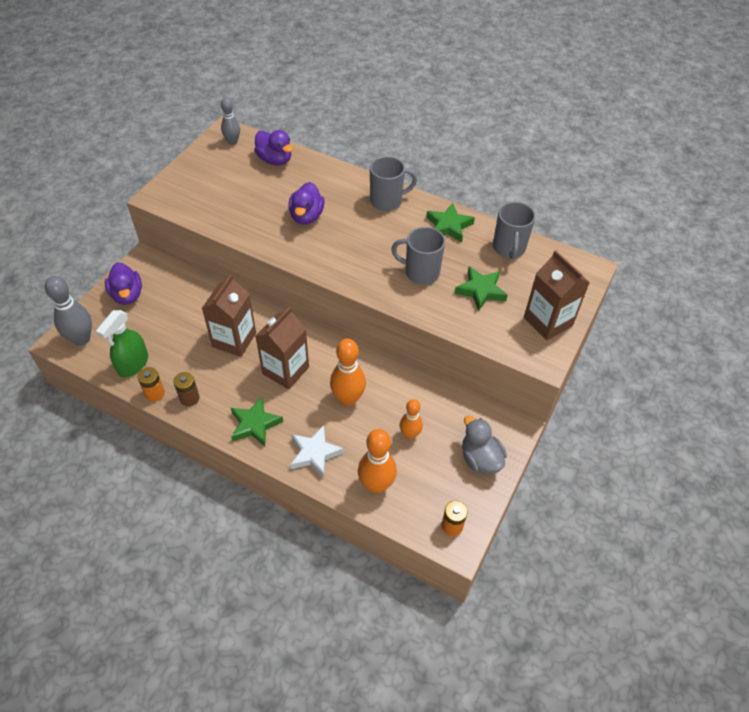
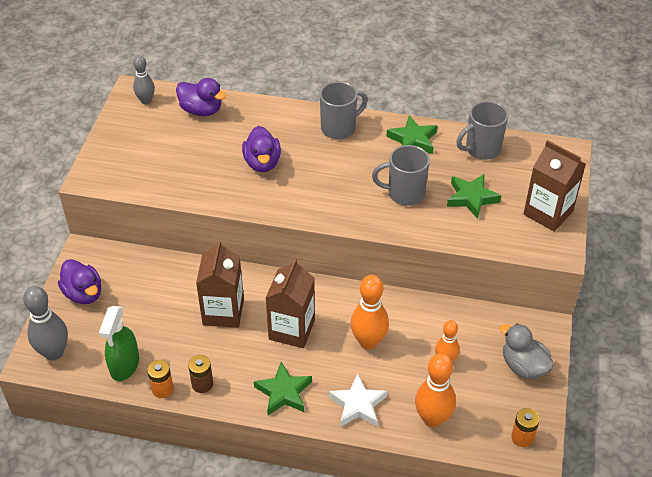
camera: 15 degrees left, 5 degrees down
grey mug [493,202,536,260] -> grey mug turned 75 degrees clockwise [456,101,508,160]

